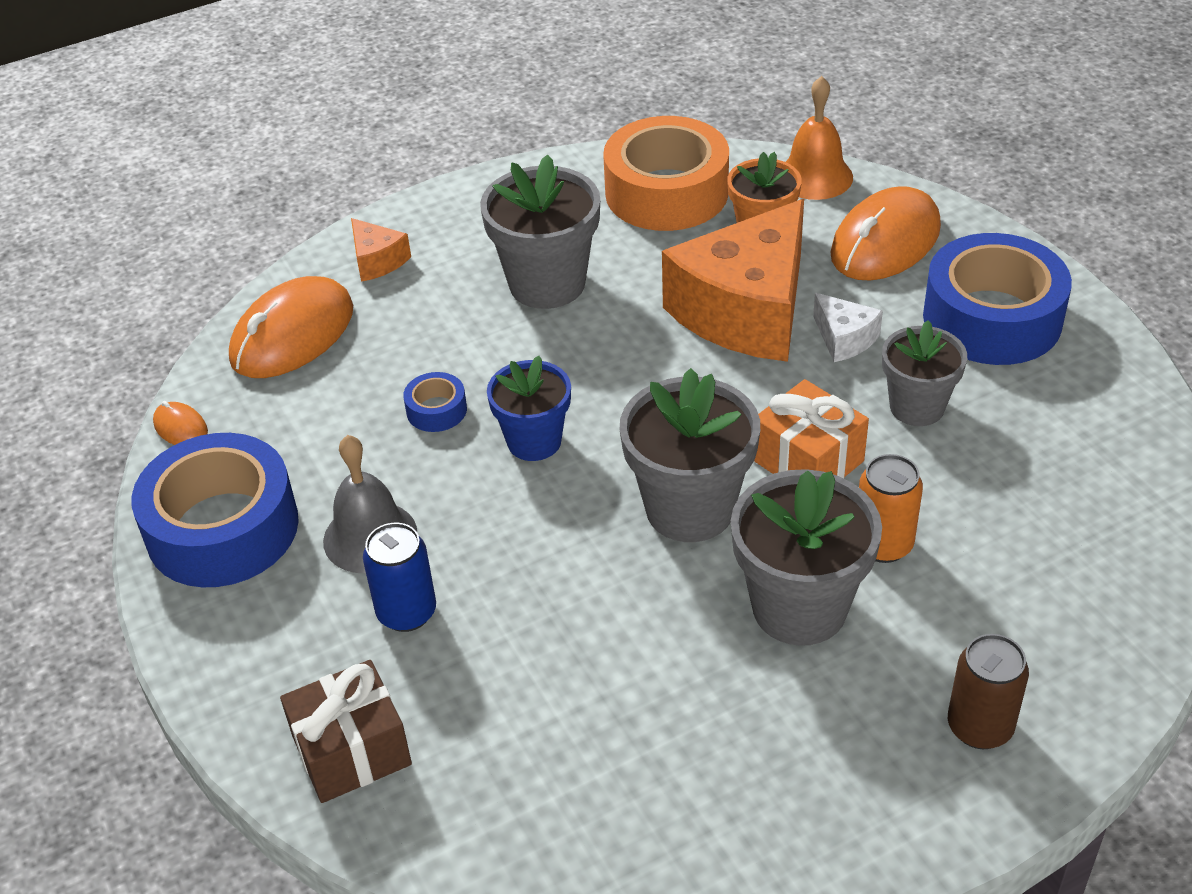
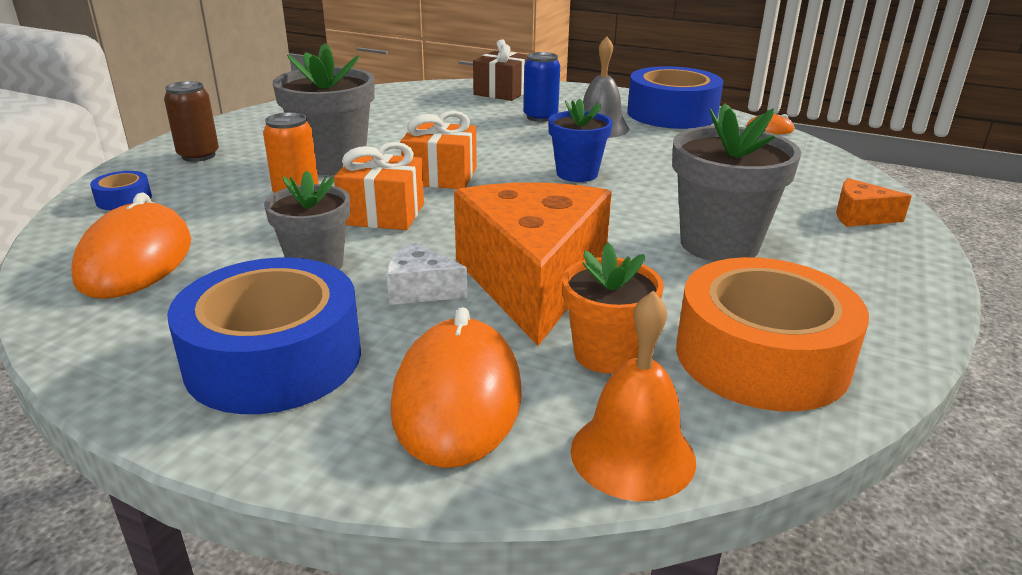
camera: 140 degrees right, 15 degrees down
orange mouse [229,276,353,378] -> orange mouse moved to [72,192,191,299]
blue tape [403,372,467,432] -> blue tape moved to [90,171,152,210]
grey flower pot [619,368,760,542] -> orange gift [401,111,477,189]

